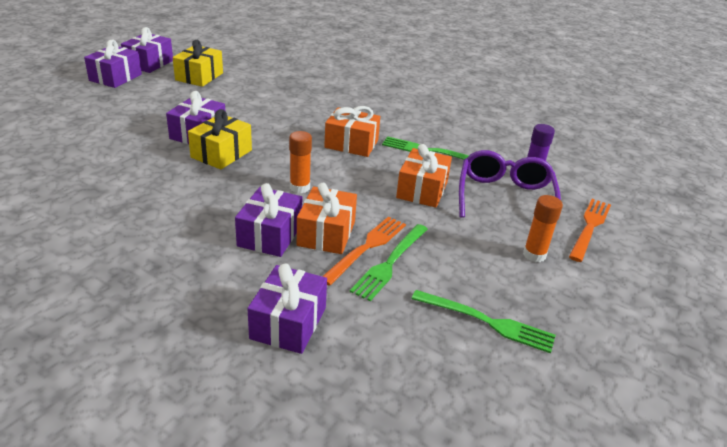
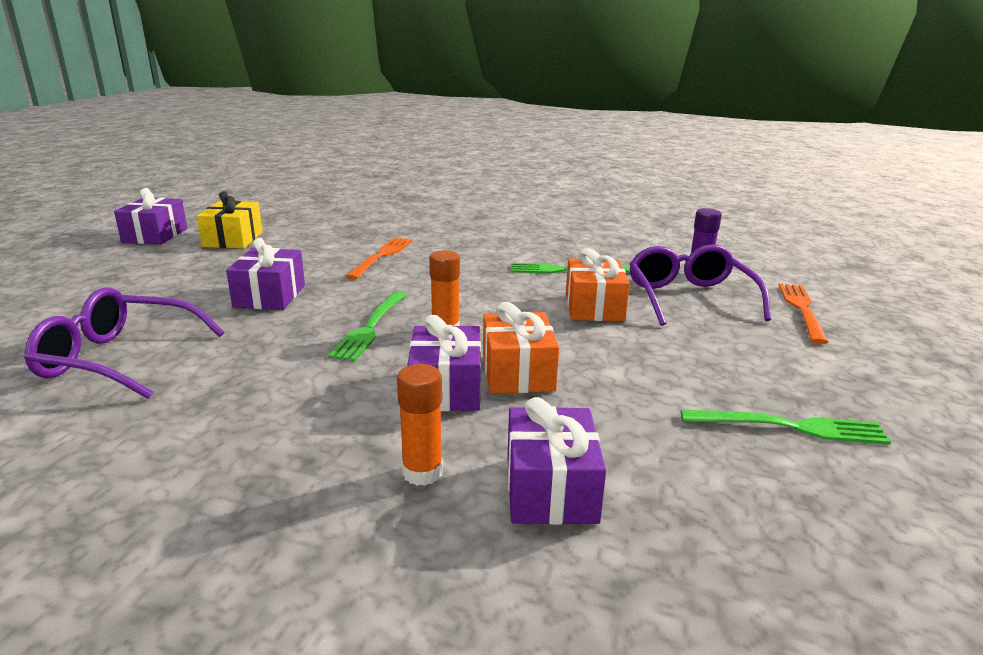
camera: 15 degrees left, 10 degrees down
purple gift [84,39,142,88] -> none
yellow gift [188,109,252,169] -> none
orange fork [322,216,406,286] -> orange fork moved to [345,237,413,280]
orange gift [324,106,380,157] -> none
green fork [350,224,428,301] -> green fork moved to [328,291,407,361]
orange glue stick [523,195,563,262] -> orange glue stick moved to [397,364,443,486]
none -> purple glasses [24,287,224,399]

